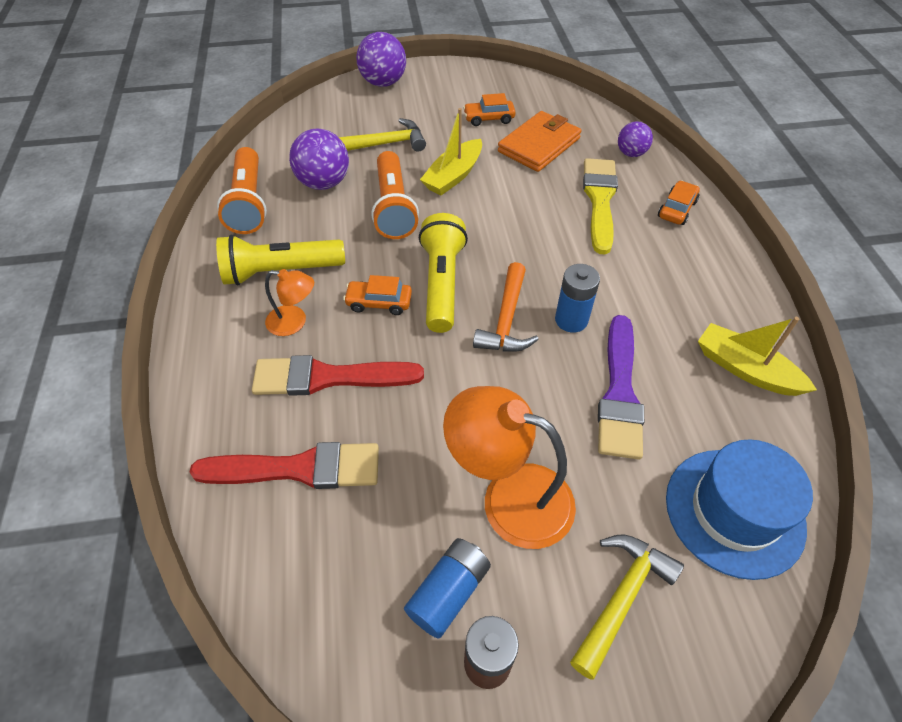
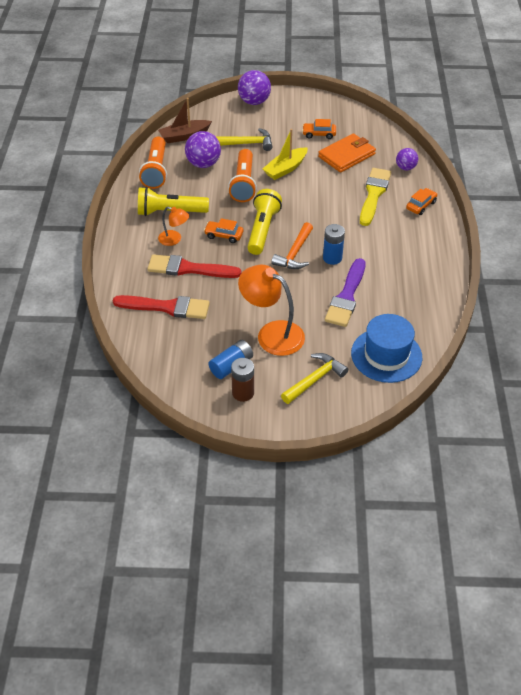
camera: 10 degrees right, 5 degrees down
yellow boat [698,317,817,396] -> none
none -> brown boat [158,98,212,143]

